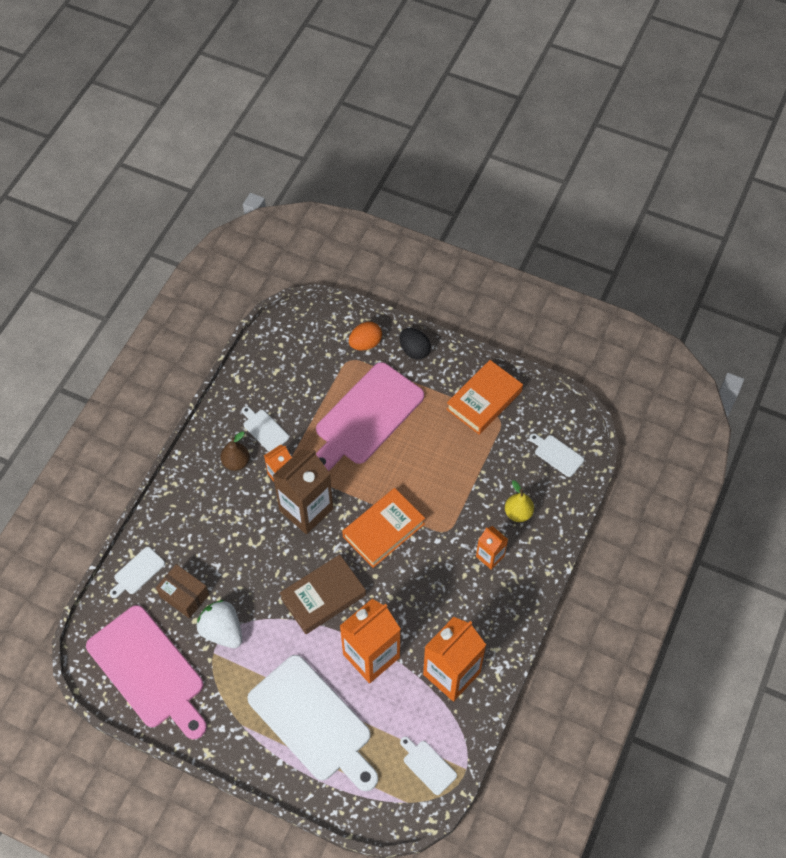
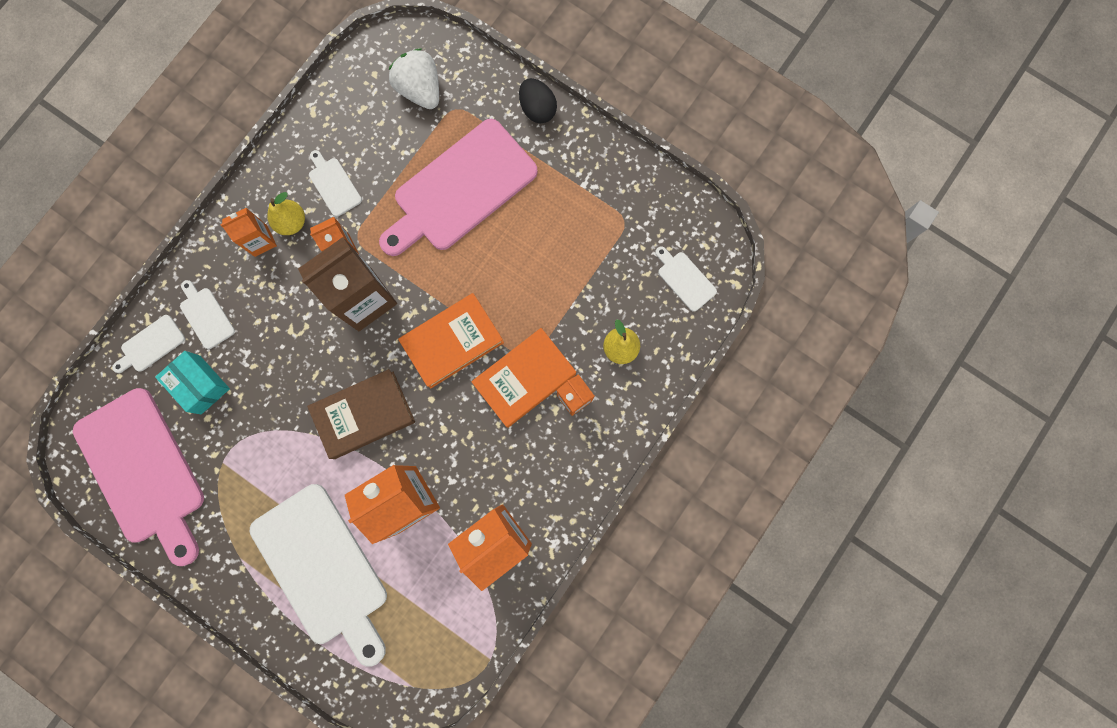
camera: 10 degrees right, 20 degrees up
brown box [156,564,209,618] -> turquoise box [155,351,230,414]
white strawberry [196,600,242,648] -> white strawberry moved to [389,49,439,109]
brown pear [220,431,250,471] -> yellow pear [267,192,305,235]
orange egg [349,322,382,351] -> none
white cutting board [400,737,457,795] -> white cutting board moved to [180,280,235,349]
orange book [446,360,523,435] -> orange book moved to [471,328,576,428]
none -> orange carton [220,208,277,257]

